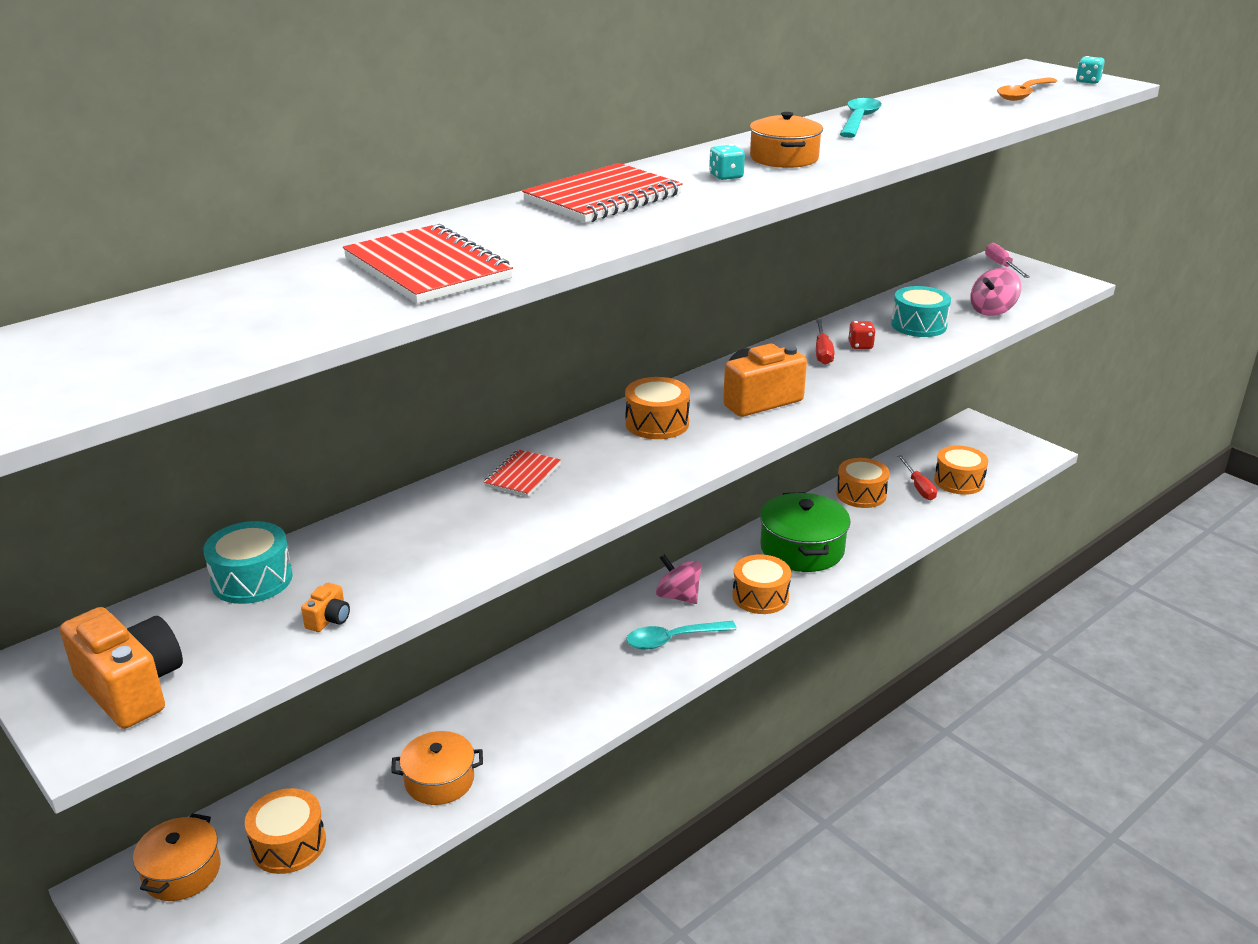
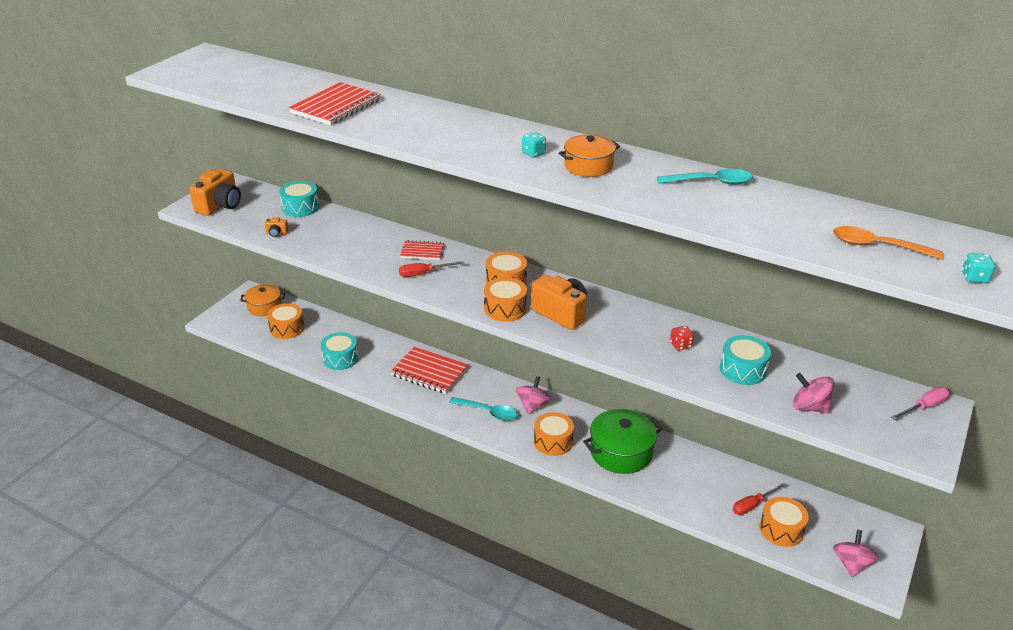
camera: 70 degrees right, 5 degrees up
orange pot [391,731,483,805] -> turquoise drum [321,332,358,370]
red notebook [522,163,683,223] -> red notebook moved to [390,347,468,394]
turquoise spoon [626,621,737,650] -> turquoise spoon turned 150 degrees clockwise [449,397,518,421]
red screwdriver [816,319,835,365] -> red screwdriver moved to [399,261,464,277]
orange drum [836,458,890,508] -> orange drum moved to [484,277,527,322]
none -> pink spinning top [833,529,879,577]

